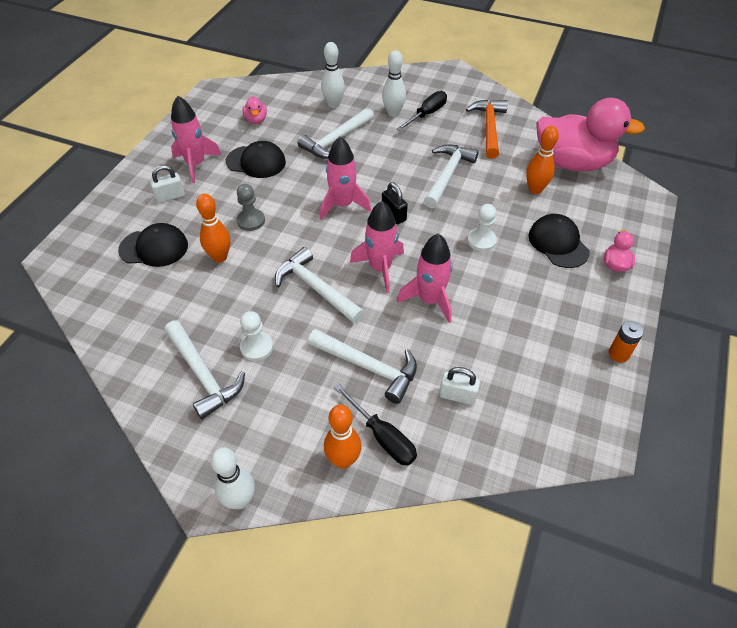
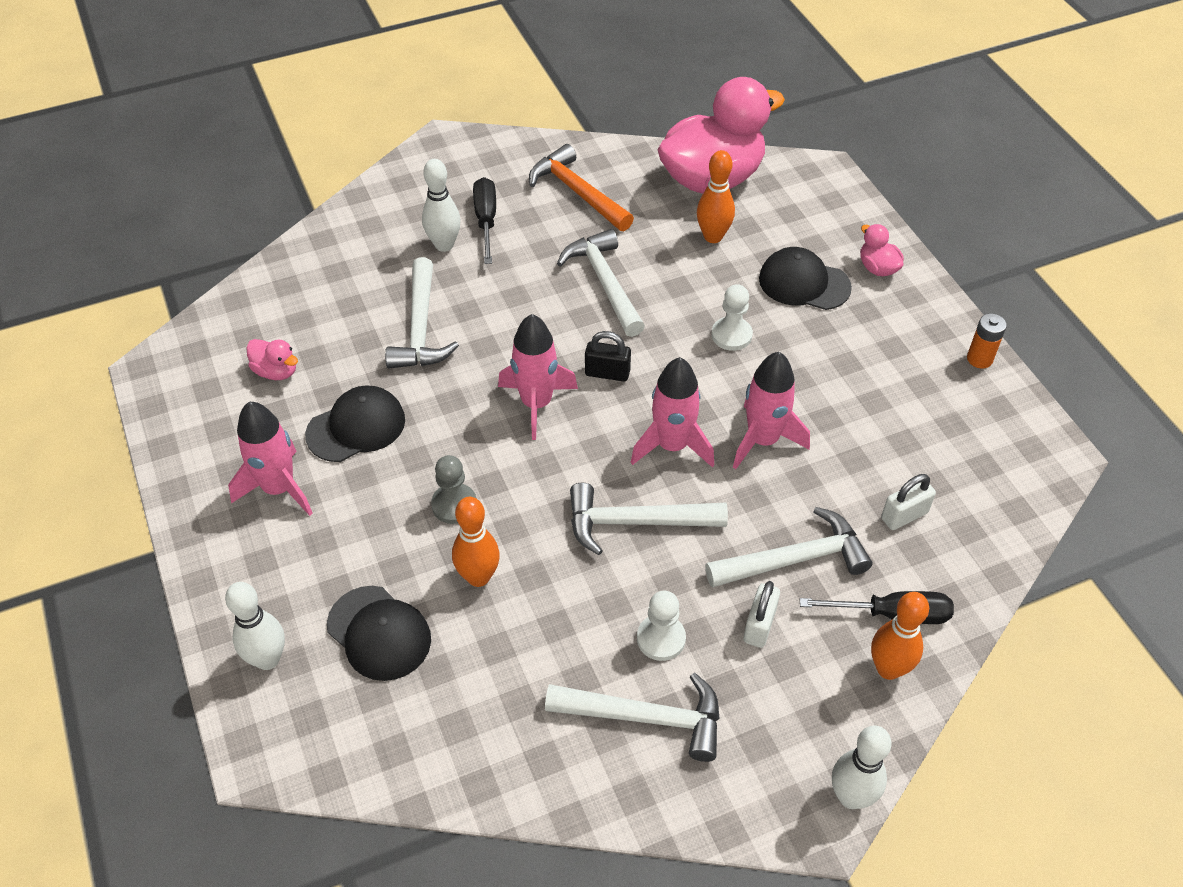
camera: 45 degrees left, 0 degrees up
black cap [118,223,188,267] -> black cap turned 90 degrees clockwise [327,586,431,681]
white padlock [150,165,185,203] -> white padlock moved to [744,581,780,648]
white bowling pin [321,42,345,108] -> white bowling pin moved to [225,582,285,670]

